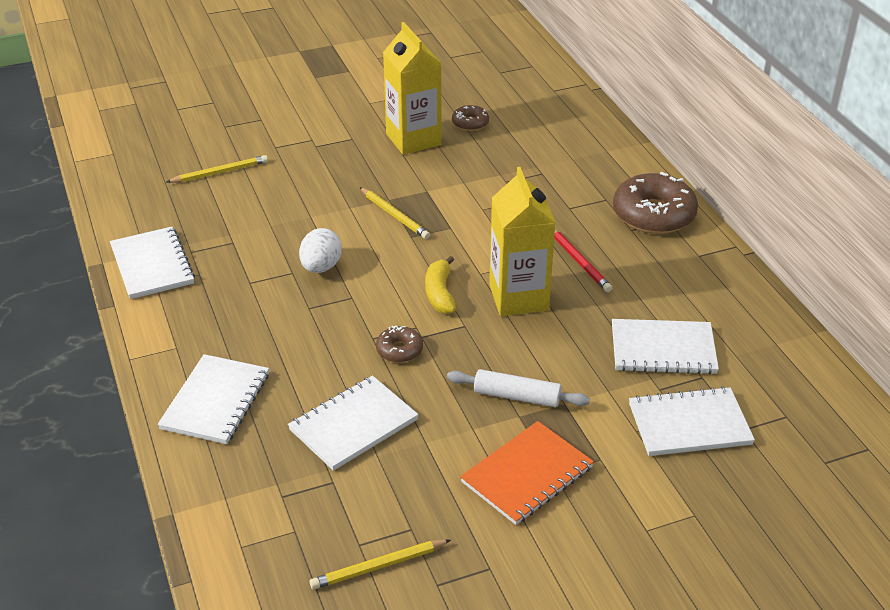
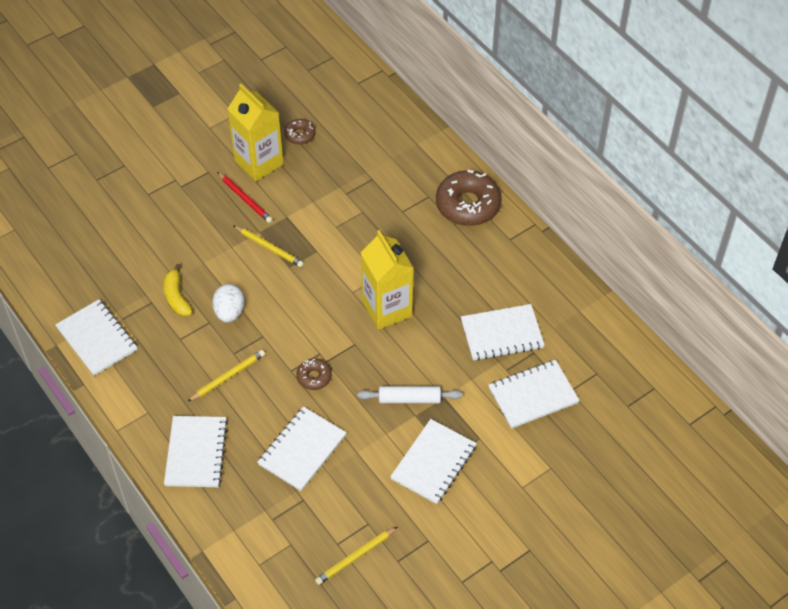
camera: 15 degrees left, 15 degrees up
yellow pencil [167,155,268,183] -> yellow pencil moved to [187,350,265,402]
yellow banana [425,256,456,314] -> yellow banana moved to [163,263,193,317]
orange notebook [460,421,594,525] -> white notebook [390,419,477,504]
red pencil [554,230,612,292] -> red pencil moved to [217,172,273,223]

